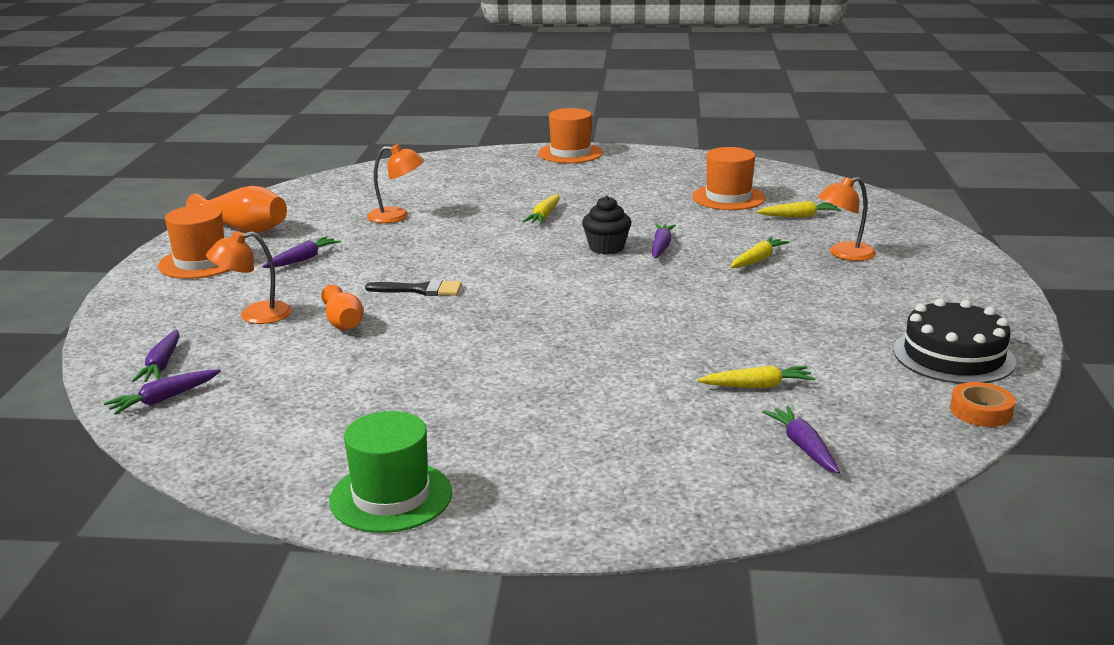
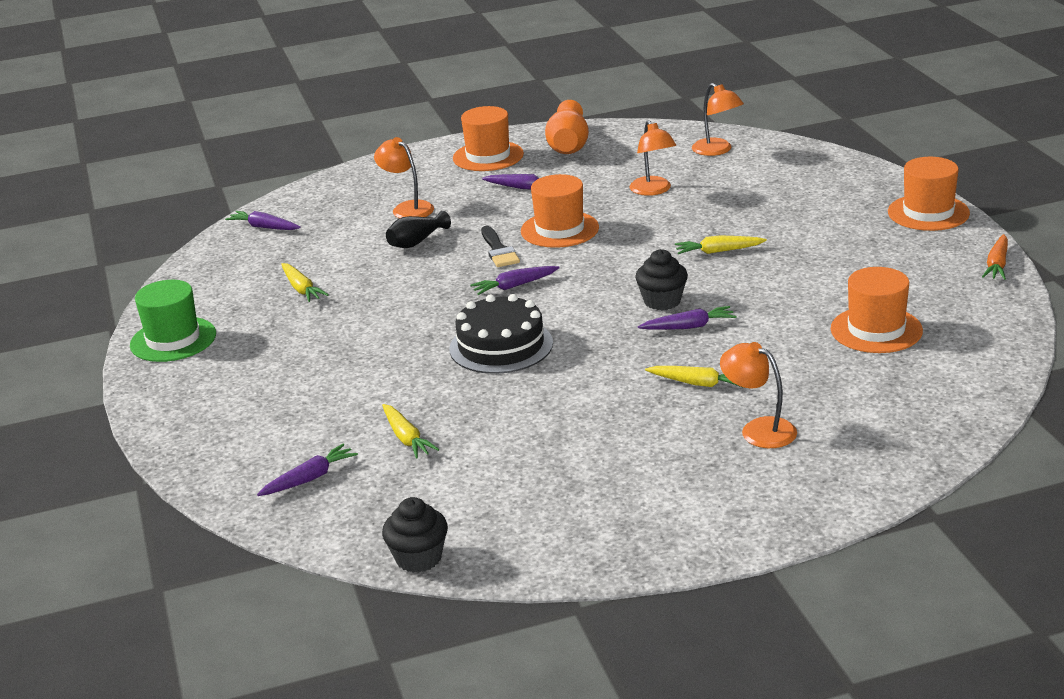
camera: 70 degrees right, 5 degrees up
purple carrot [132,330,180,382] -> purple carrot moved to [470,266,560,295]
orange vase [321,285,364,330] -> black vase [386,211,451,248]
yellow carrot [756,201,841,218] -> yellow carrot moved to [281,263,329,302]
black cake [893,299,1016,384] -> black cake moved to [449,294,553,374]
orange tape [950,382,1015,427] -> black cupcake [382,497,448,573]
none -> orange hat [521,174,599,248]
none -> orange lamp [692,83,744,156]
none -> orange carrot [982,234,1008,280]

